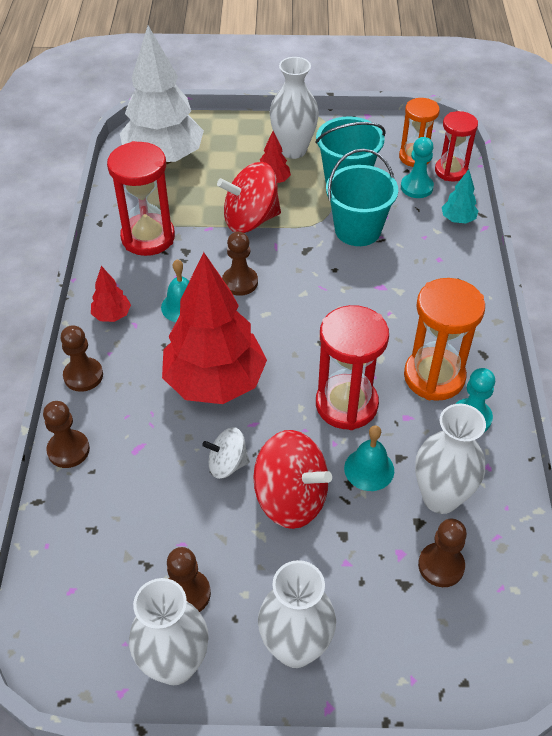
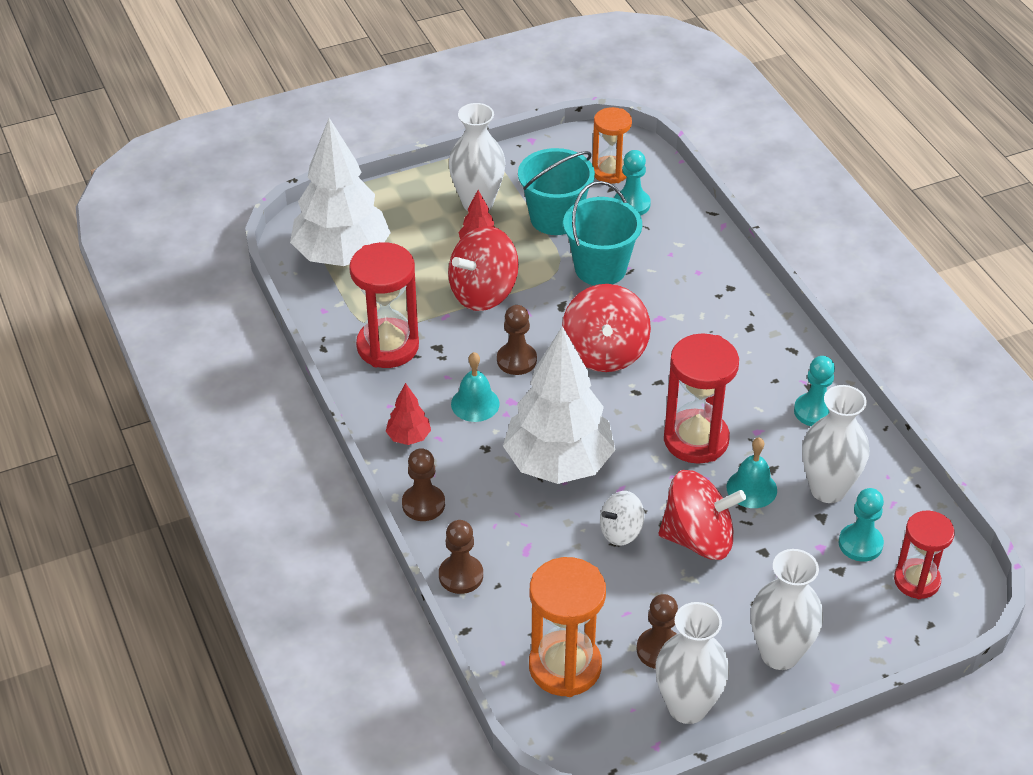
camera: 25 degrees left, 5 degrees down
red tree [162,252,267,404] -> white tree [503,326,616,484]
orange hourglass [404,278,485,401] -> orange hourglass moved to [529,557,606,697]
brown pawn [418,519,467,587] -> turquoise pawn [839,488,884,562]
red hourglass [435,111,478,182] -> red hourglass moved to [894,510,955,599]
turquoise tree [442,169,478,224] -> none
none -> red spinning top [562,284,651,372]

